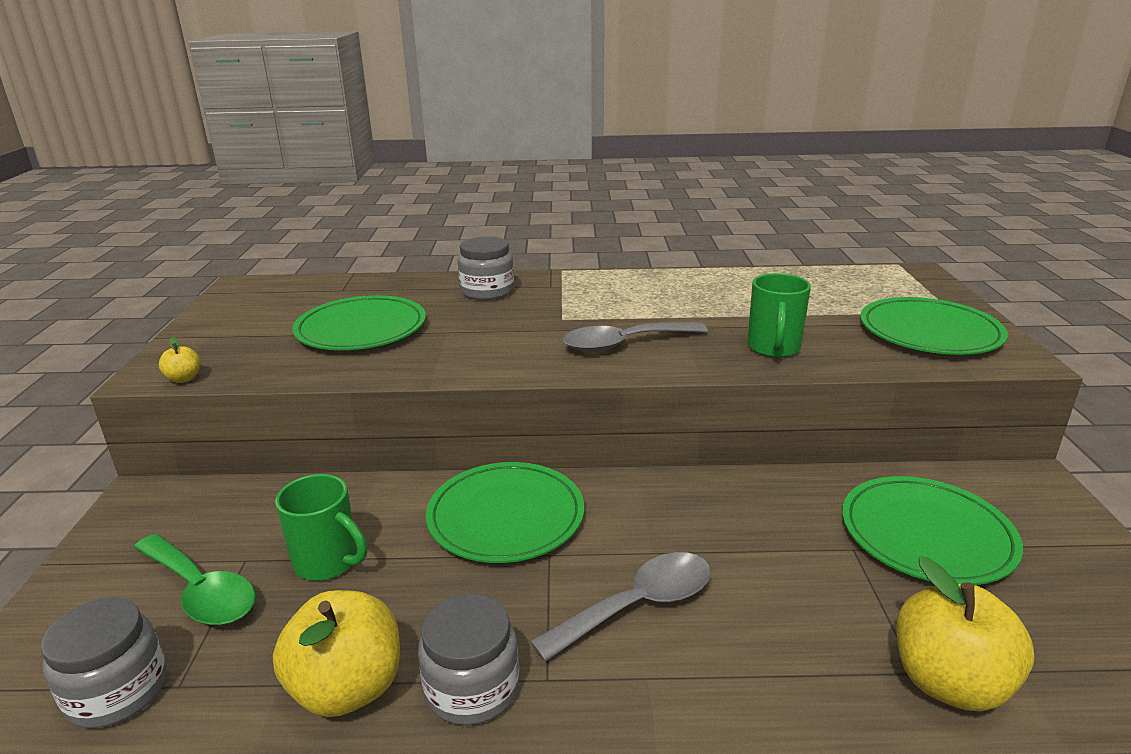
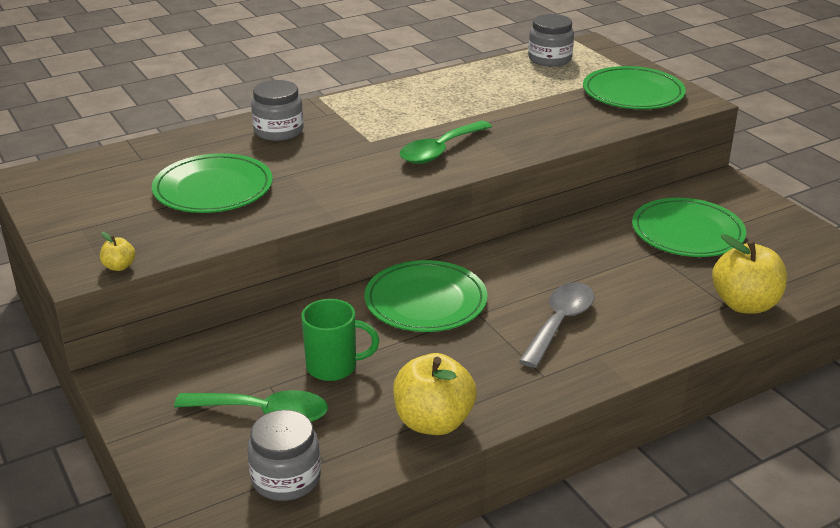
camera: 30 degrees left, 5 degrees up
grey jar [418,594,519,725] -> grey jar moved to [528,14,574,67]
grey spoon [563,322,708,352] -> green spoon [400,121,492,164]
green mug [747,273,811,358] -> none

